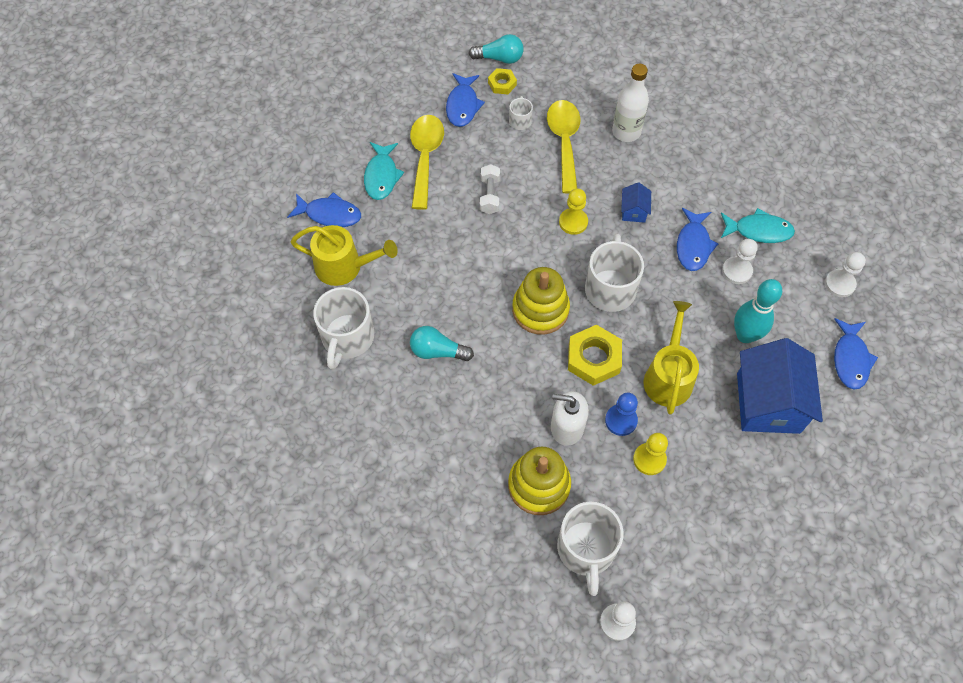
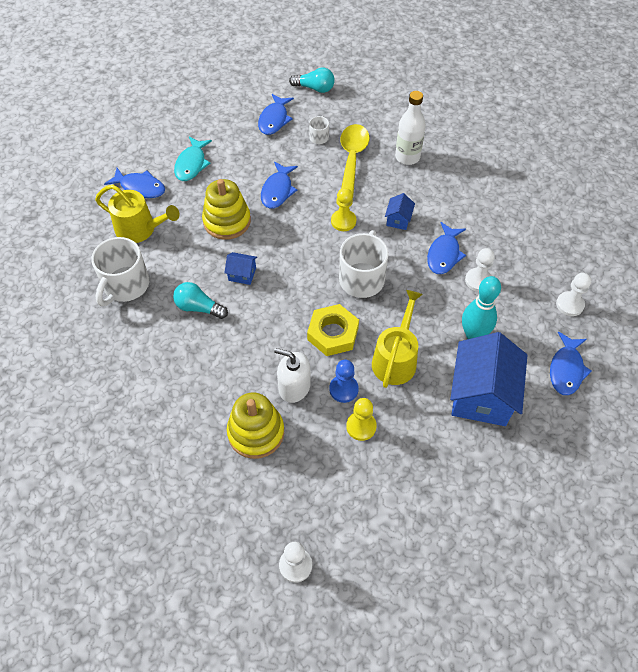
camera: 10 degrees right, 5 degrees down
yellow spoon [410,115,444,210] -> none
white dumbbell [480,164,500,214] -> blue fish [261,162,298,209]
yellow nut [488,68,517,94] -> none
yellow stacking toy [512,267,570,335] -> yellow stacking toy moved to [202,179,251,240]
white mug [557,502,624,596] -> none
turquoise fish [721,208,795,243] -> none
none -> blue house [225,252,257,285]

